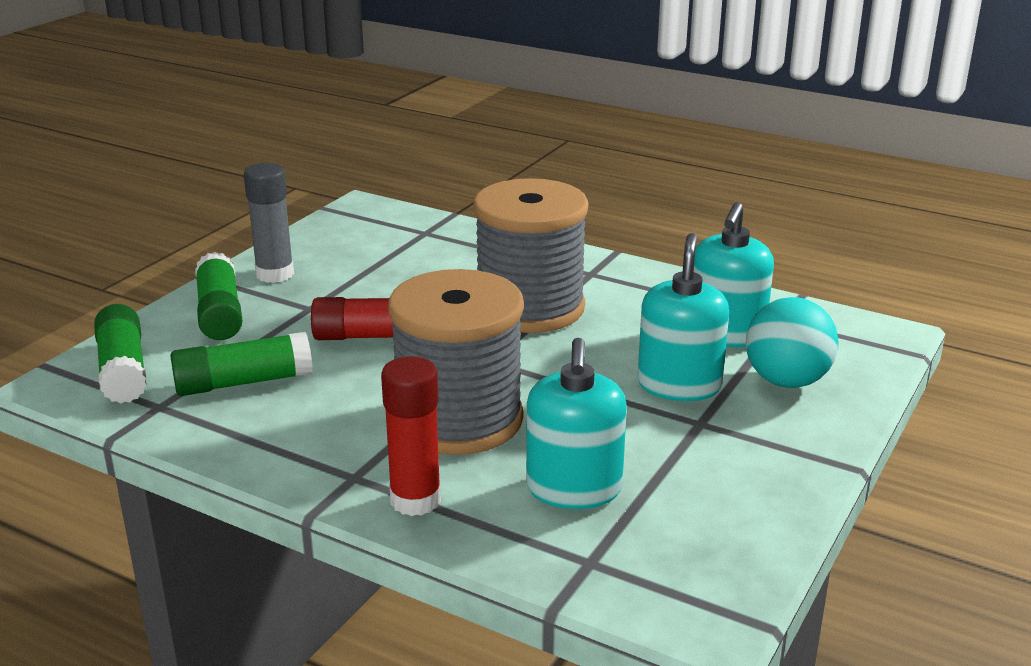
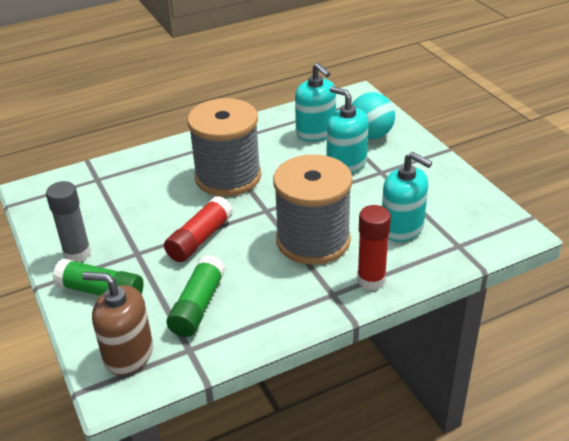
camera: 55 degrees left, 10 degrees up
green glue stick [94,304,147,404] -> brown soap dispenser [82,272,153,376]

